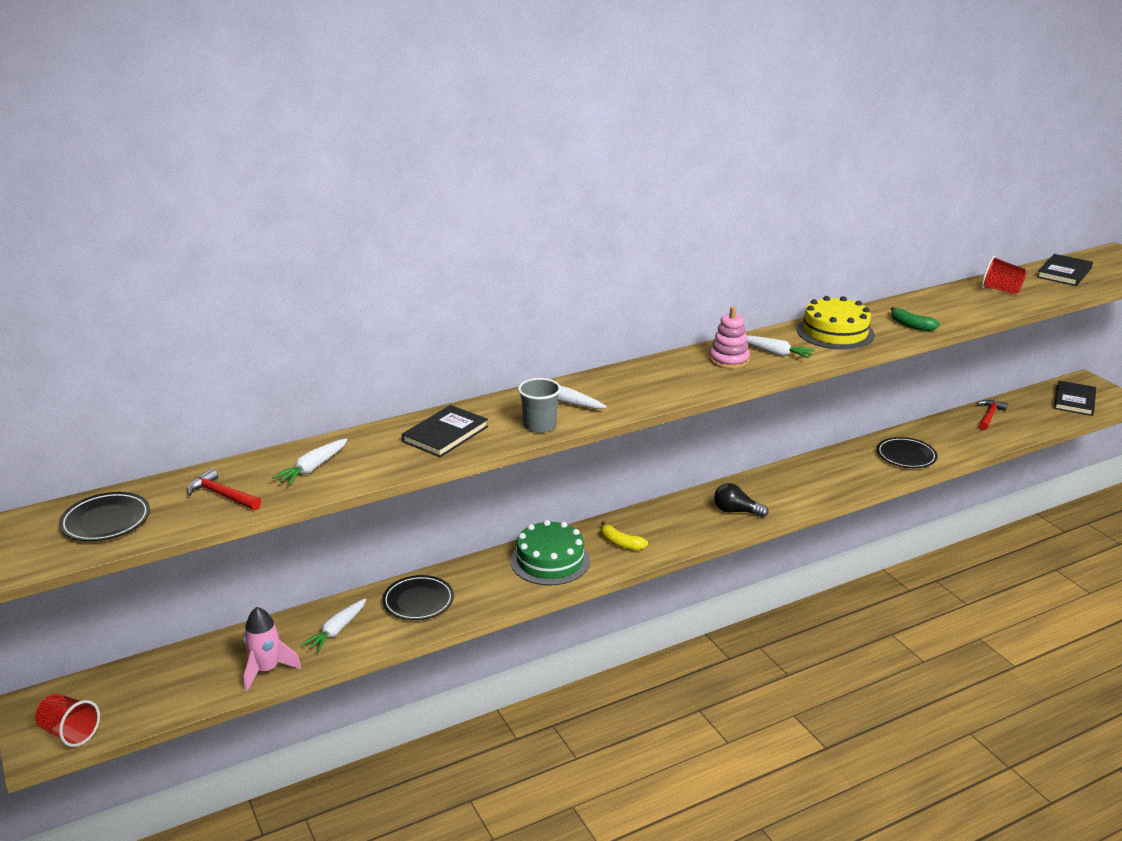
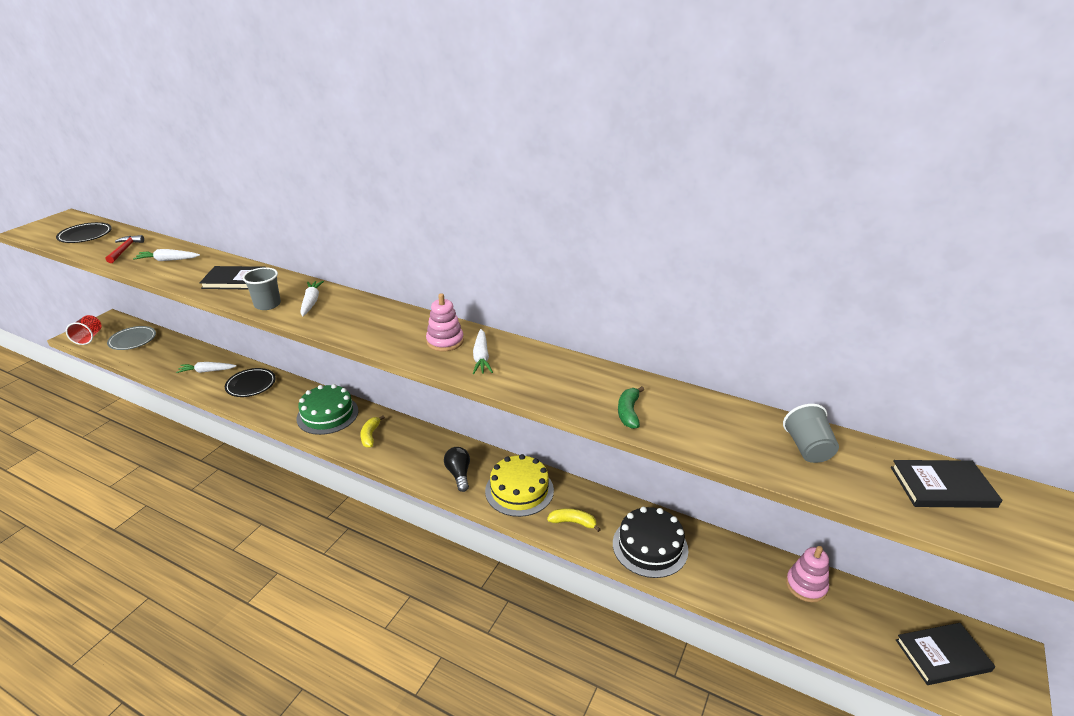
camera: 55 degrees right, 5 degrees up
pink rocket [243,607,301,692] -> none
yellow cake [797,296,875,350] -> yellow cake moved to [485,454,554,517]
black plate [877,437,938,468] -> black cake [613,507,688,578]
red hammer [977,400,1008,430] -> pink stacking toy [786,546,829,602]
red cup [981,256,1027,295] -> grey cup [783,404,839,463]
none -> grey plate [107,326,156,350]
none -> yellow banana [547,508,601,532]

